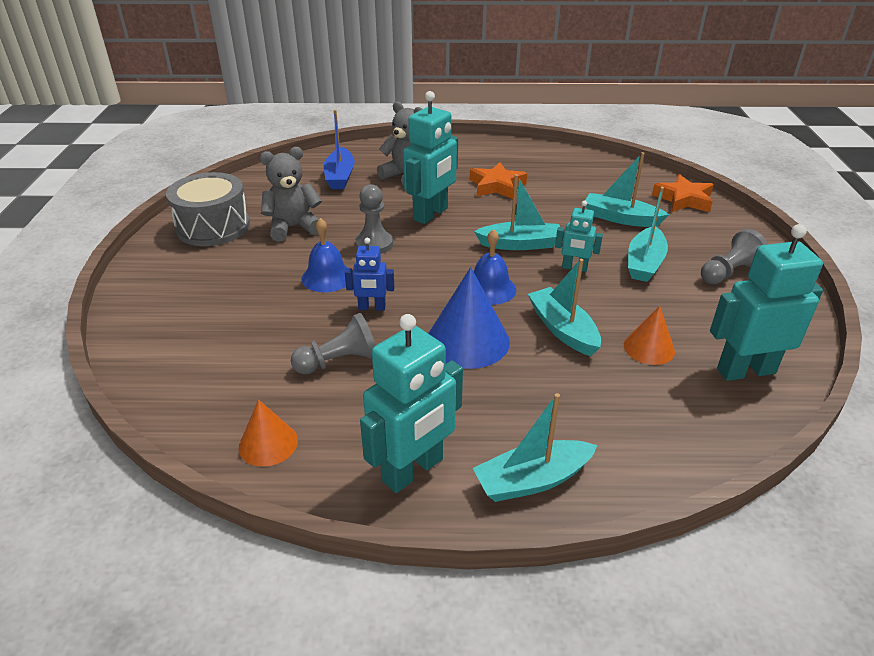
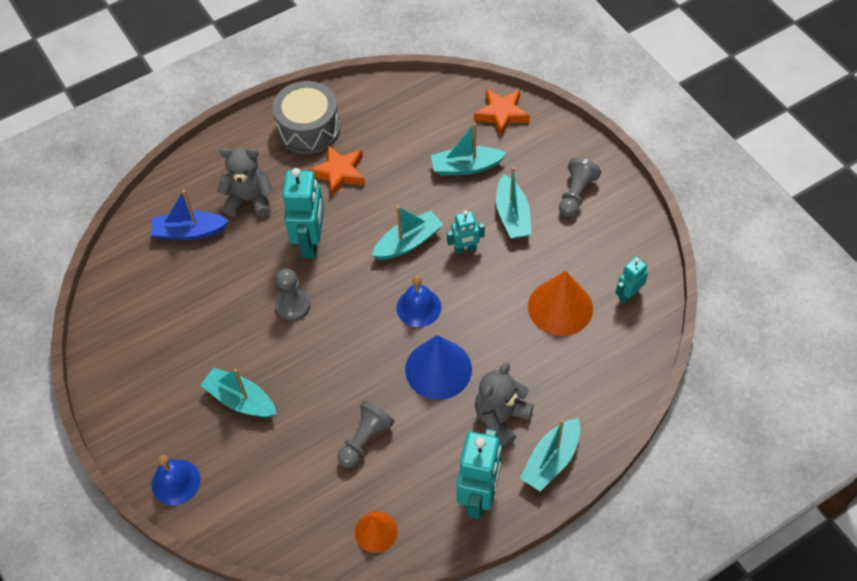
camera: 30 degrees left, 20 degrees up
grey drum [166,172,250,246] -> grey drum moved to [273,81,340,154]
grey teddy bear [260,147,322,242] -> grey teddy bear moved to [475,363,534,447]
blue bell [302,218,348,292] -> blue bell moved to [151,455,200,506]
blue boat [324,110,355,189] -> blue boat turned 120 degrees clockwise [151,190,229,240]
blue robot [345,238,394,311] -> none
turquoise boat [528,259,601,356] -> turquoise boat moved to [200,368,277,418]
orange cone [624,306,675,365] -> orange cone [528,271,593,336], size x1.68
turquoise robot [710,224,823,381] -> turquoise robot [615,257,648,304], size x0.54

